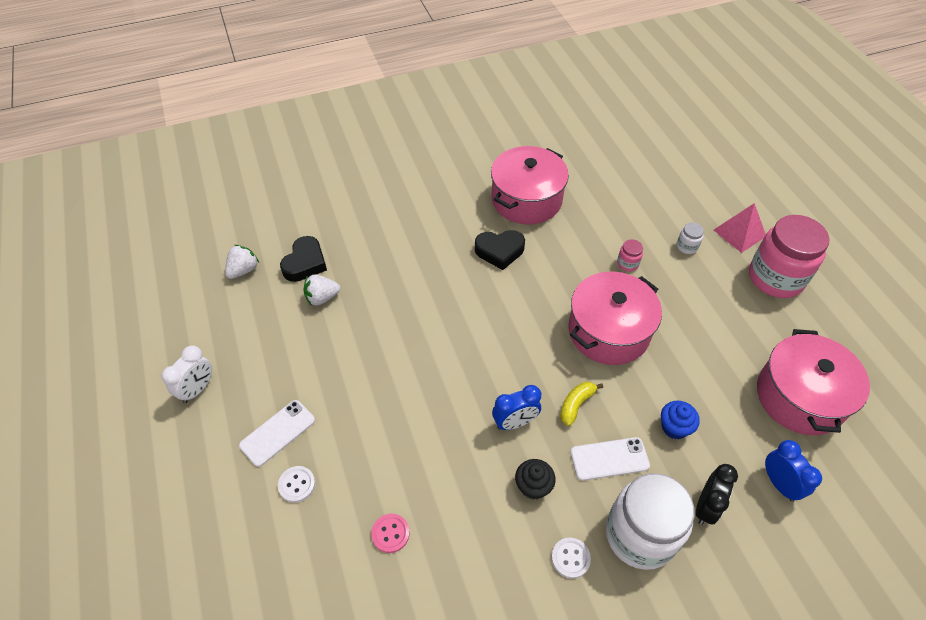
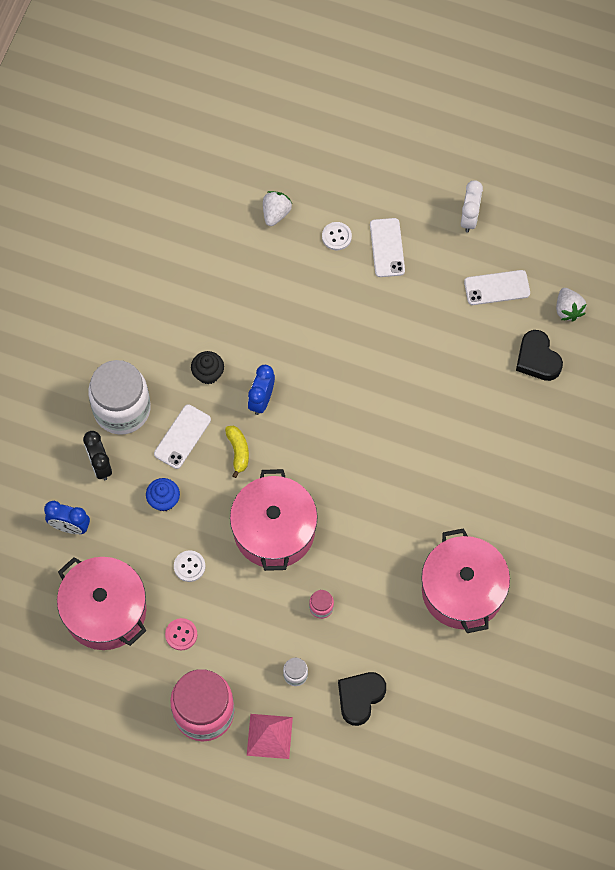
camera: 130 degrees right, 15 degrees up
white clock [161,346,212,403] -> white clock turned 150 degrees counterclockwise [461,180,483,233]
white strawberry [303,275,340,306] -> white strawberry moved to [263,191,292,226]
pink button [371,514,410,553] -> pink button moved to [165,618,197,651]
black heart [475,230,525,270] -> black heart moved to [338,672,386,726]
white button [551,538,591,579] -> white button moved to [174,550,205,582]
none -> white phone [464,270,530,305]

